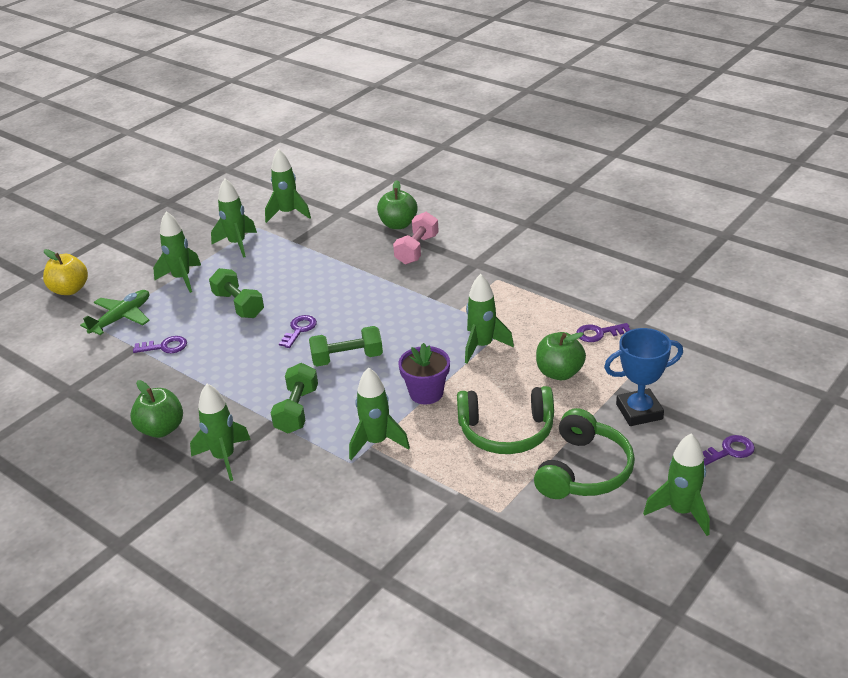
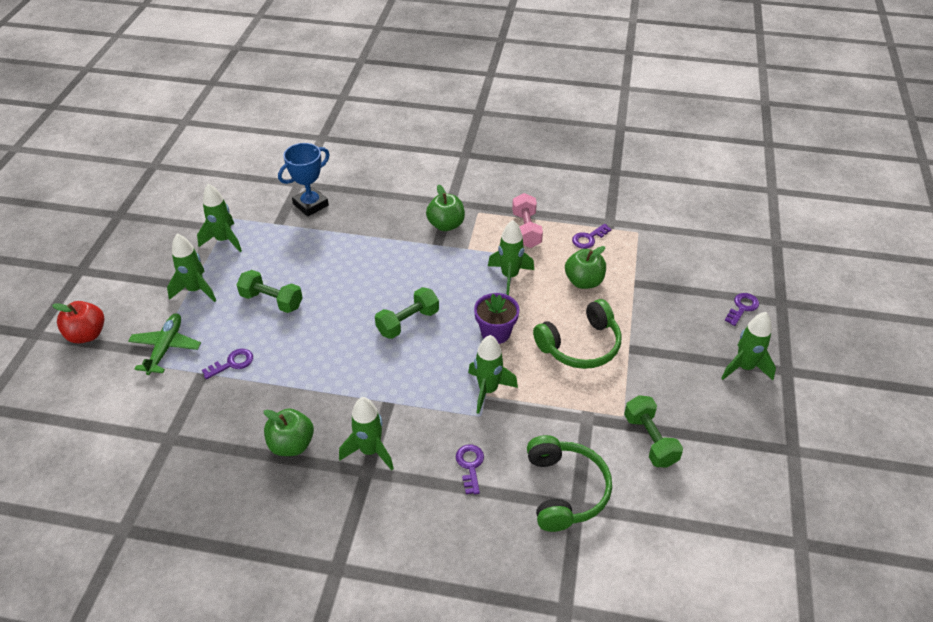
camera: 30 degrees left, 10 degrees up
yellow apple [43,249,88,295] -> red apple [52,301,104,343]
green rocket [265,149,311,223] -> none
green dumbbell [271,363,318,433] -> green dumbbell moved to [624,395,683,468]
purple key [279,315,317,348] -> purple key moved to [456,445,484,494]
green apple [377,180,418,229] -> green apple moved to [426,185,465,231]
pink dumbbell [393,212,439,265] -> pink dumbbell moved to [512,193,543,248]
green headphones [534,408,635,499] -> green headphones moved to [527,435,612,532]
blue trophy [604,328,683,426] -> blue trophy moved to [278,143,330,217]

